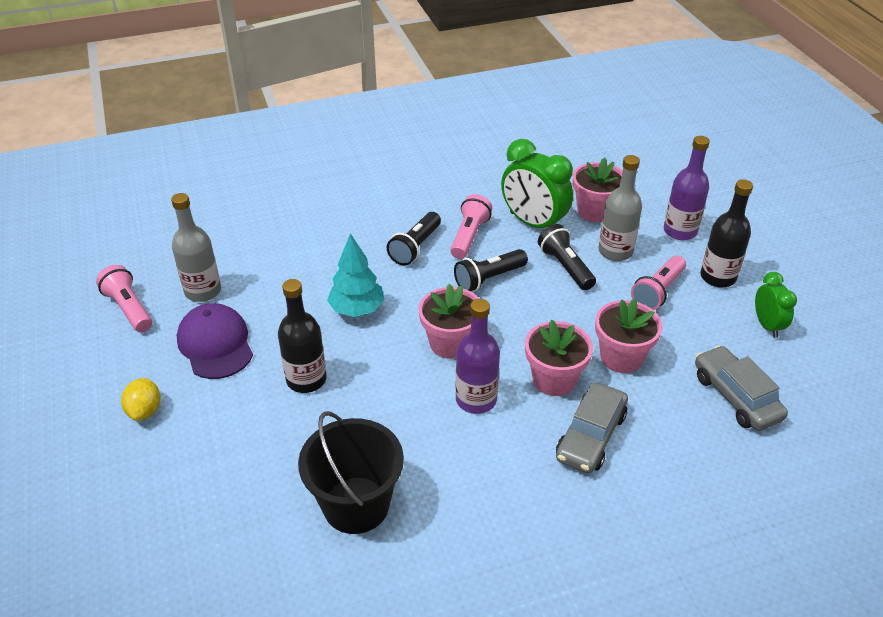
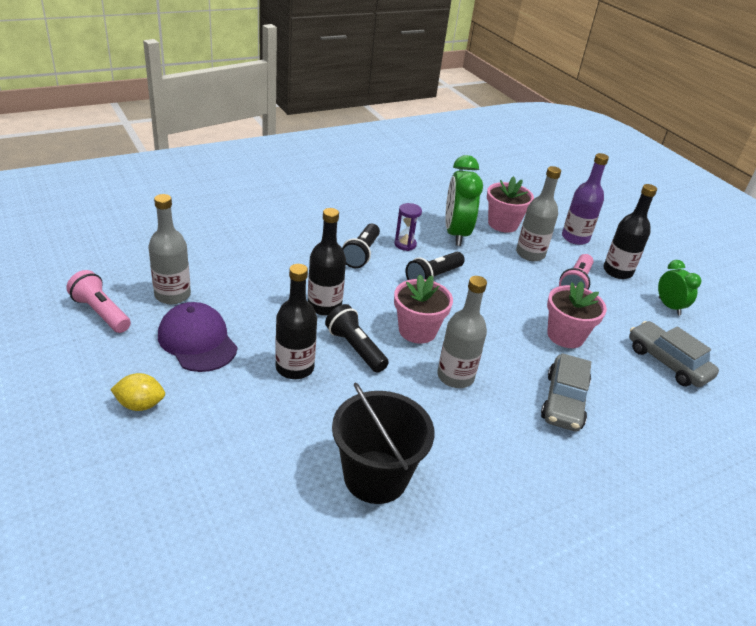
camera: 15 degrees left, 5 degrees down
yellow lemon [121,378,161,421] -> yellow lemon turned 75 degrees counterclockwise [110,373,165,411]
turquoise tree [327,233,384,317] -> black bottle [308,208,346,316]
pink flashlight [450,194,492,259] -> purple hourglass [395,203,422,251]
purple bottle [455,299,500,414] -> grey bottle [437,276,487,388]
green clock [501,139,573,228] -> green clock turned 60 degrees clockwise [445,155,483,246]
pink flower pot [525,320,593,396] -> none
black flashlight [538,224,596,290] -> black flashlight moved to [325,304,389,373]

